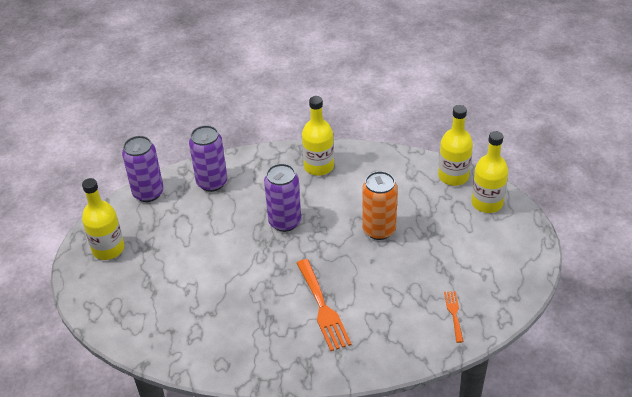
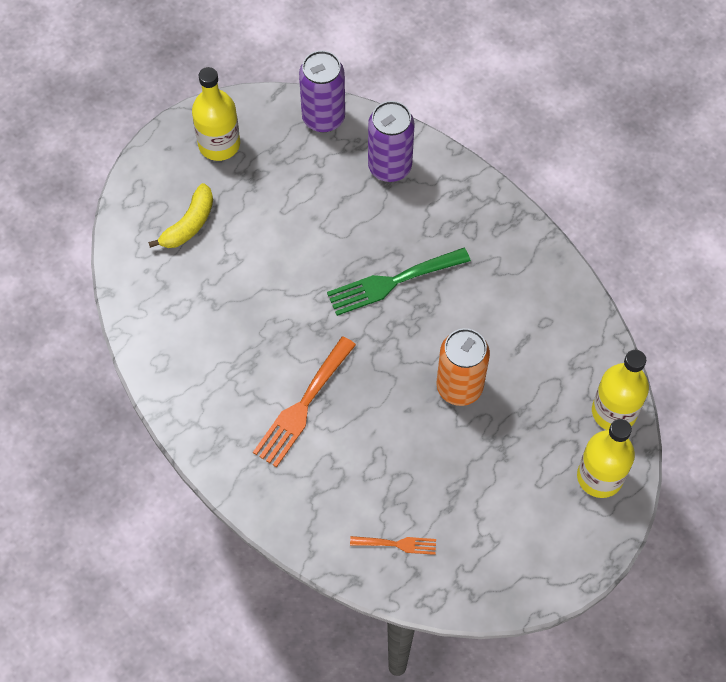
camera: 50 degrees right, 20 degrees up
purple can [264,163,301,232] -> green fork [327,248,471,316]
yellow bottle [302,96,334,176] -> none
orange fork [444,291,464,343] -> orange fork turned 45 degrees clockwise [350,536,436,555]
none -> yellow banana [148,183,213,248]

